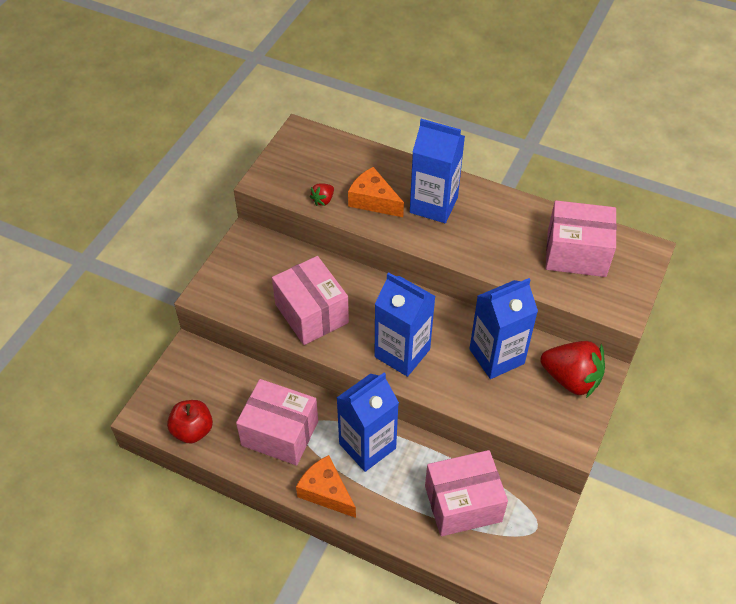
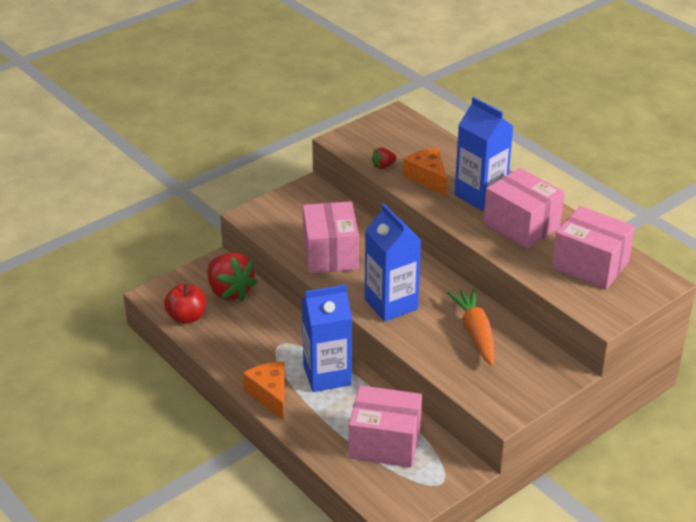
camera: 25 degrees right, 15 degrees down
pink box [236,379,318,466] -> pink box moved to [483,168,565,249]
blue carton [469,278,538,379] -> orange carrot [447,288,495,366]
red strawberry [540,341,605,398] -> red strawberry moved to [207,253,258,301]

